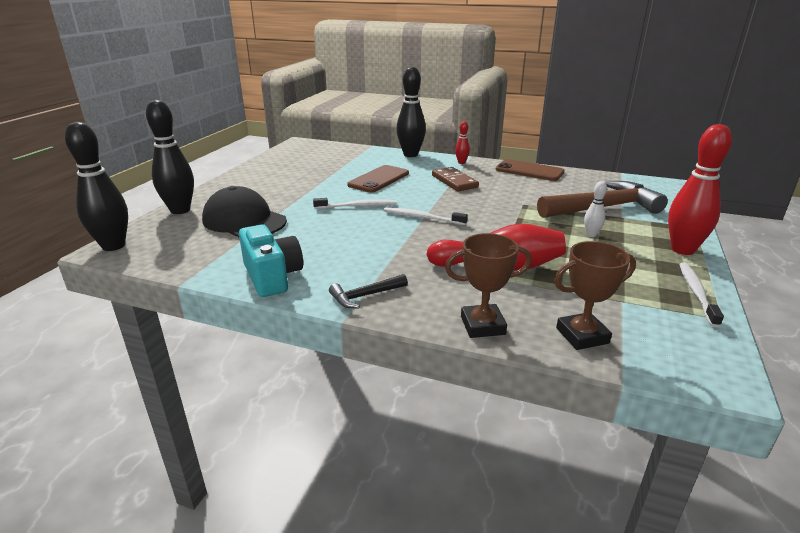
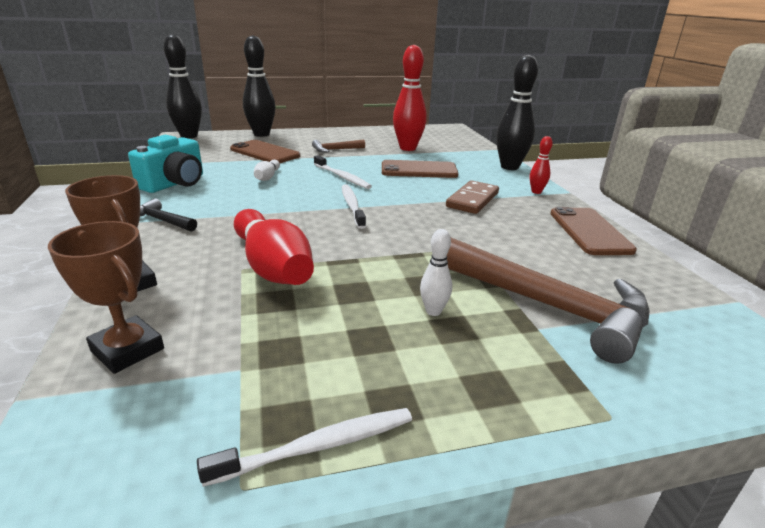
camera: 55 degrees right, 0 degrees up
black cap [202,186,287,237] -> brown phone [230,140,300,163]
red bowling pin [668,124,732,255] -> red bowling pin moved to [393,45,427,151]
none -> white bowling pin [254,160,280,181]
none -> brown hammer [312,140,365,152]

